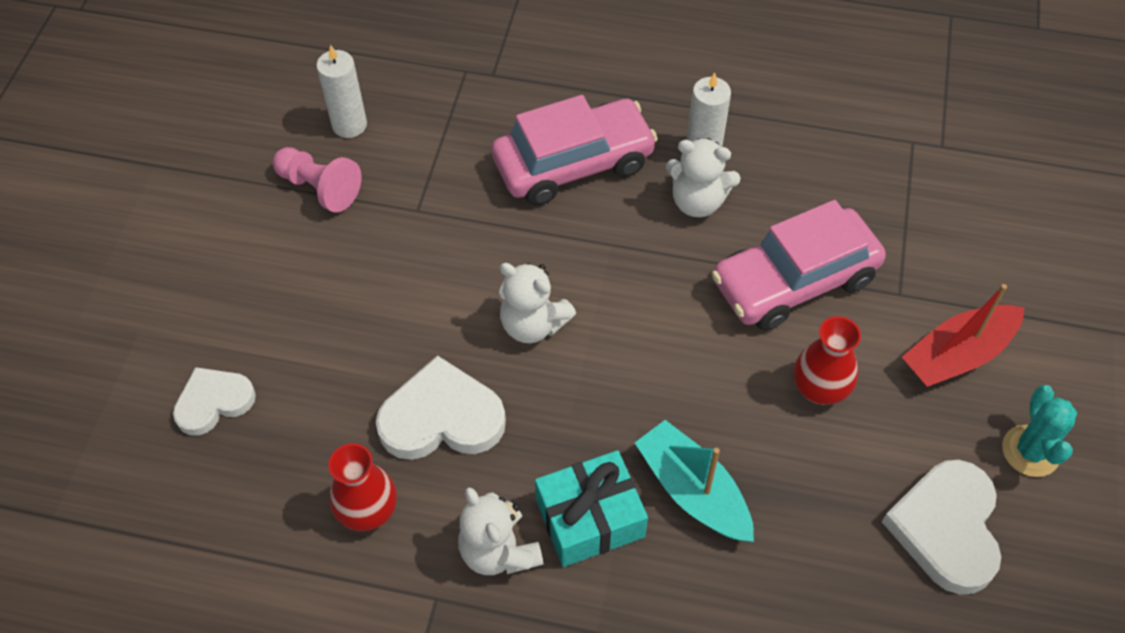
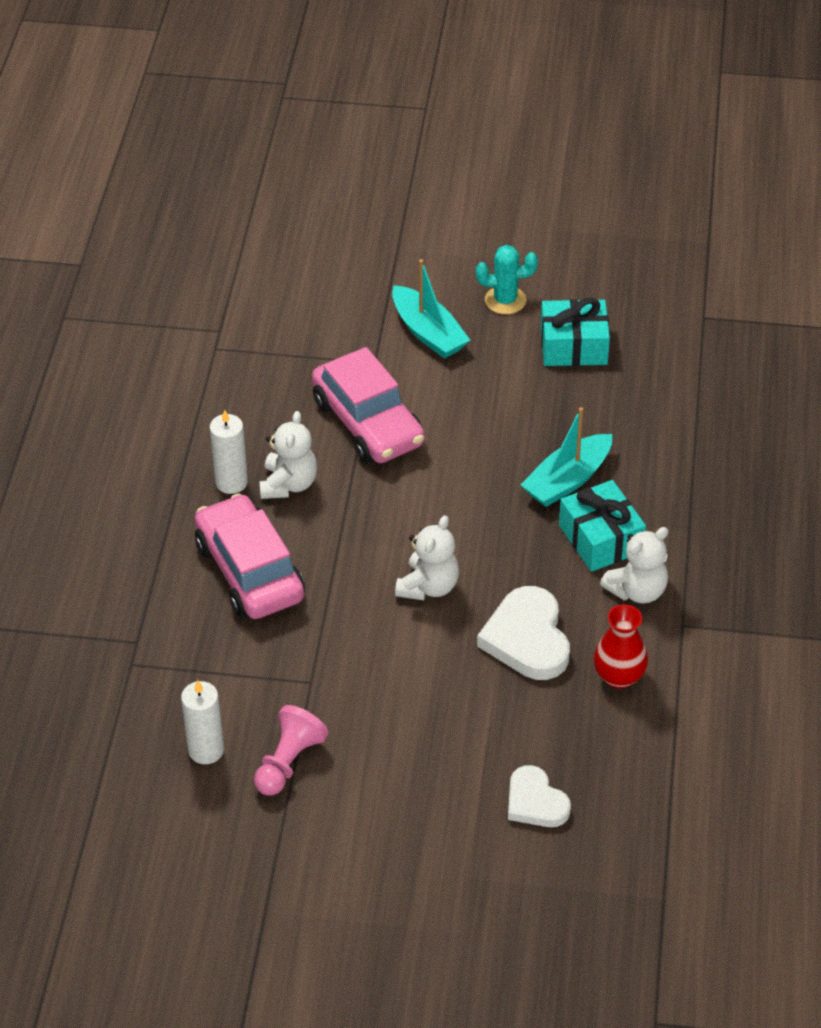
camera: 95 degrees left, 10 degrees down
red vase [794,316,861,405] -> none
white heart [882,460,1001,595] -> turquoise gift [541,298,610,366]
red boat [902,284,1025,387] -> turquoise boat [392,259,470,359]

